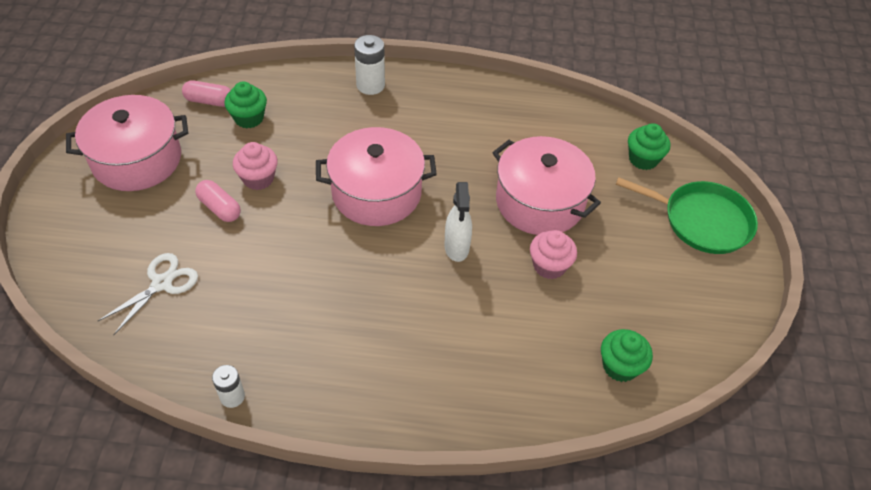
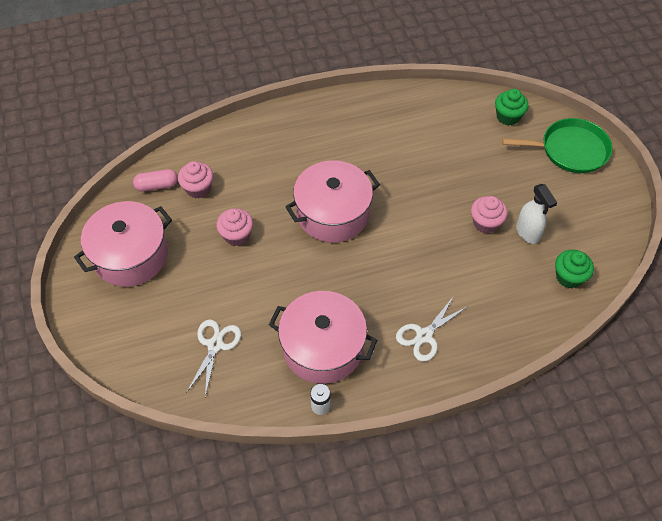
camera: 20 degrees left, 5 degrees up
pink capsule [195,180,241,222] -> none
green cupcake [224,81,267,129] -> pink cupcake [178,161,213,199]
white battery [354,35,385,95] -> none
white spray bottle [444,182,472,262] -> white spray bottle moved to [516,184,557,244]
pink pot [492,136,601,235] -> pink pot moved to [269,291,377,384]
none -> white scissors [396,296,467,362]

